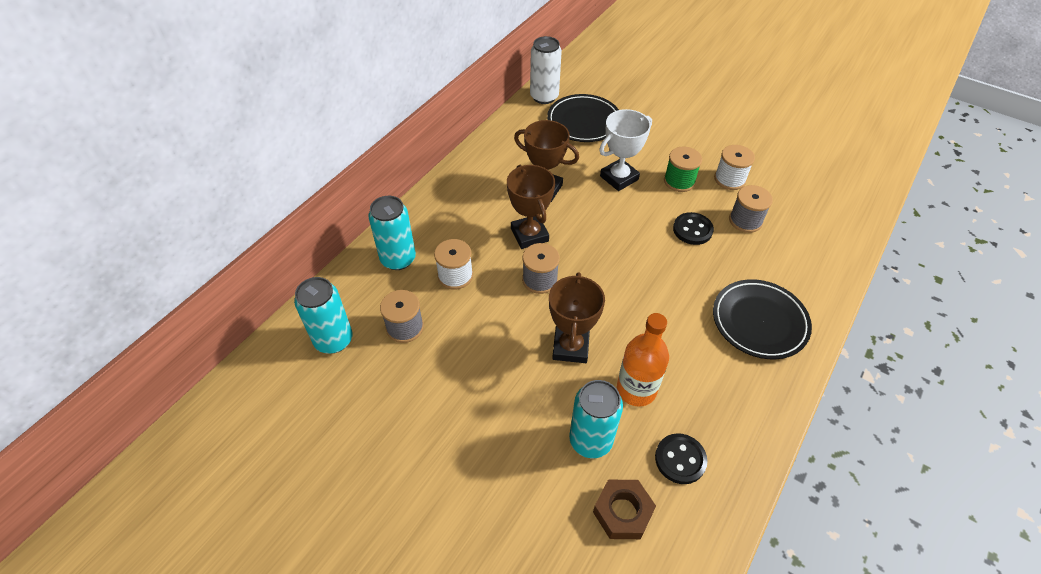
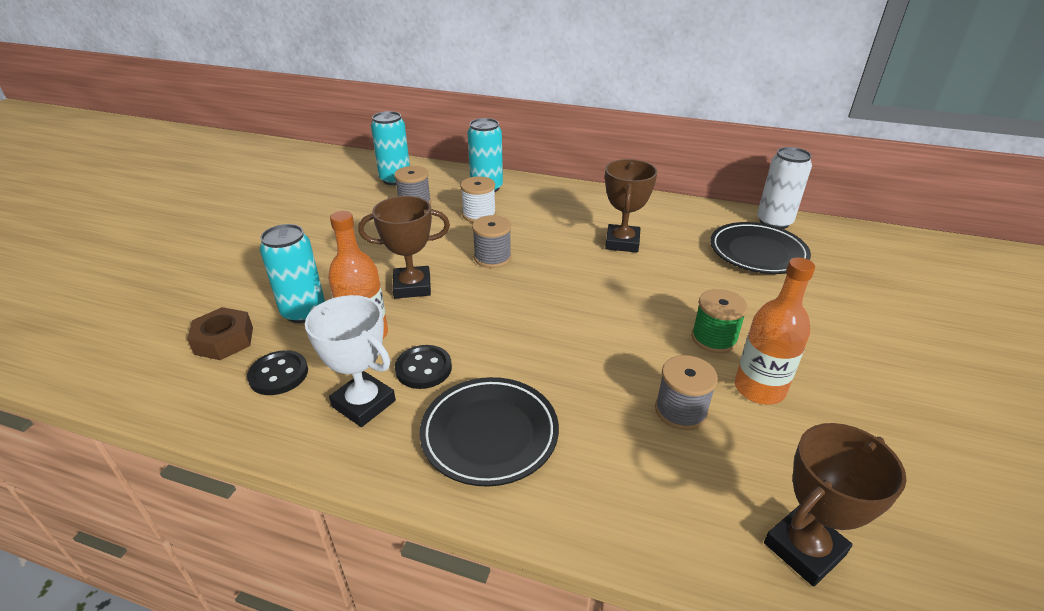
camera: 75 degrees right, 15 degrees down
brown trophy [507,165,555,249] -> brown trophy moved to [764,423,907,587]
white trophy [599,109,652,191] -> white trophy moved to [305,295,396,427]
black button [673,212,714,245] -> black button moved to [395,345,452,389]
white spool [714,145,755,190] -> orange bottle [735,257,815,405]

